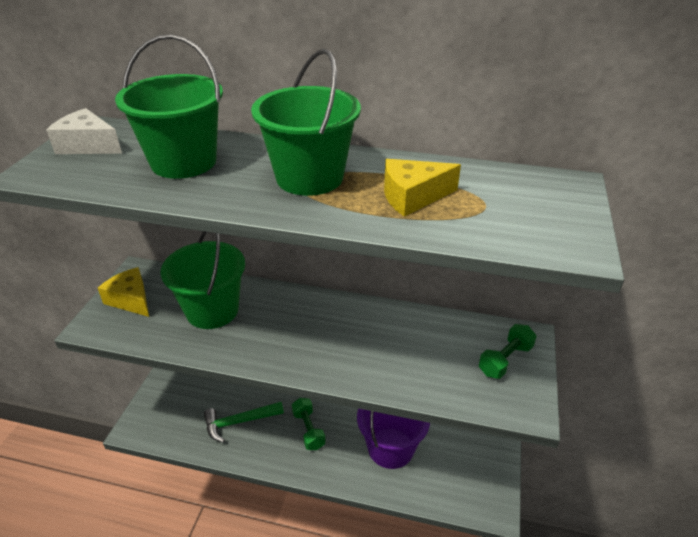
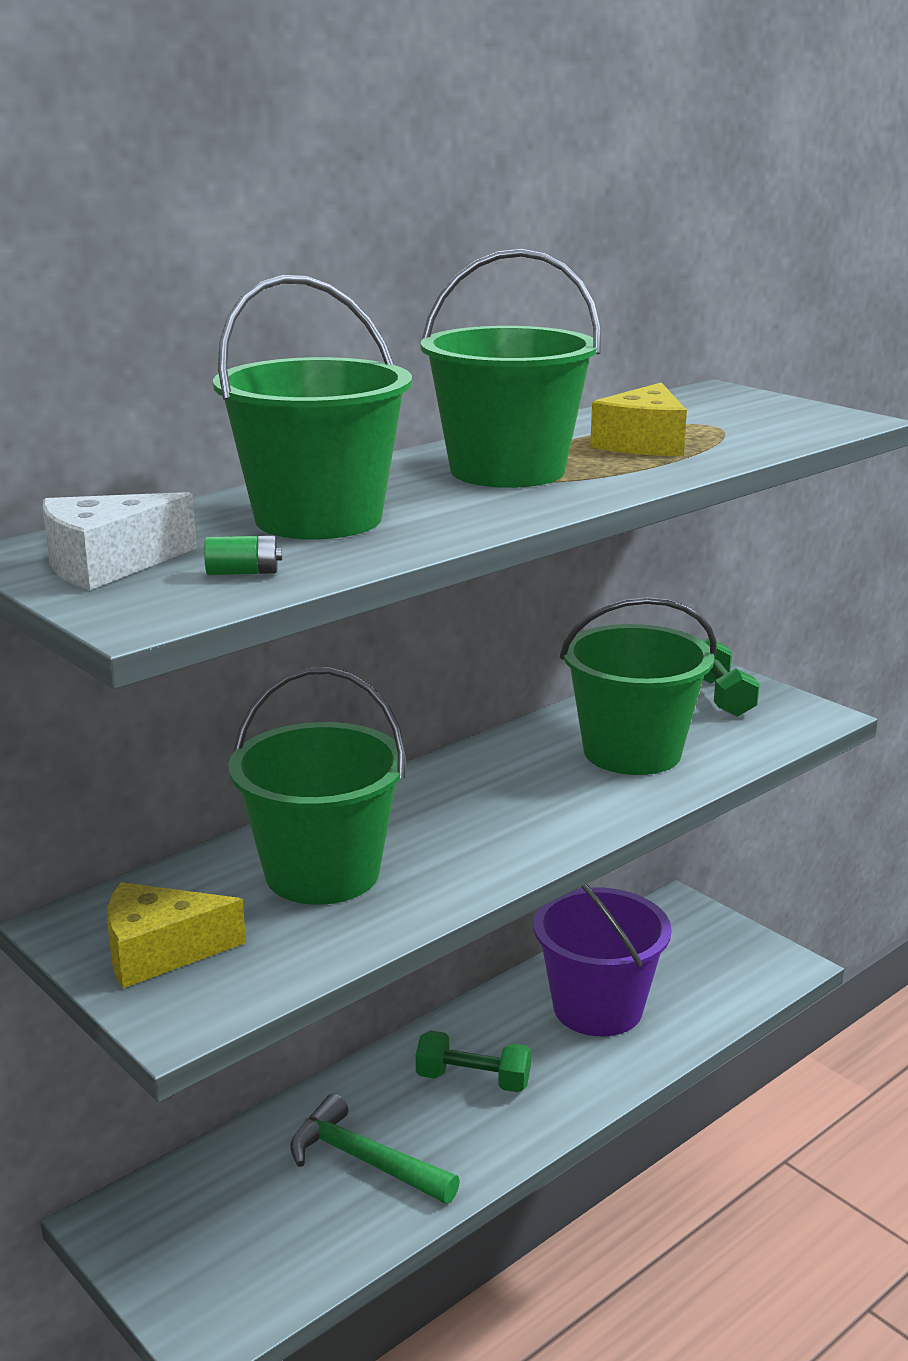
camera: 55 degrees left, 15 degrees down
green hammer [204,402,284,443] -> green hammer turned 105 degrees clockwise [290,1094,460,1204]
none -> green battery [204,535,282,575]
none -> green bucket [560,597,717,775]

